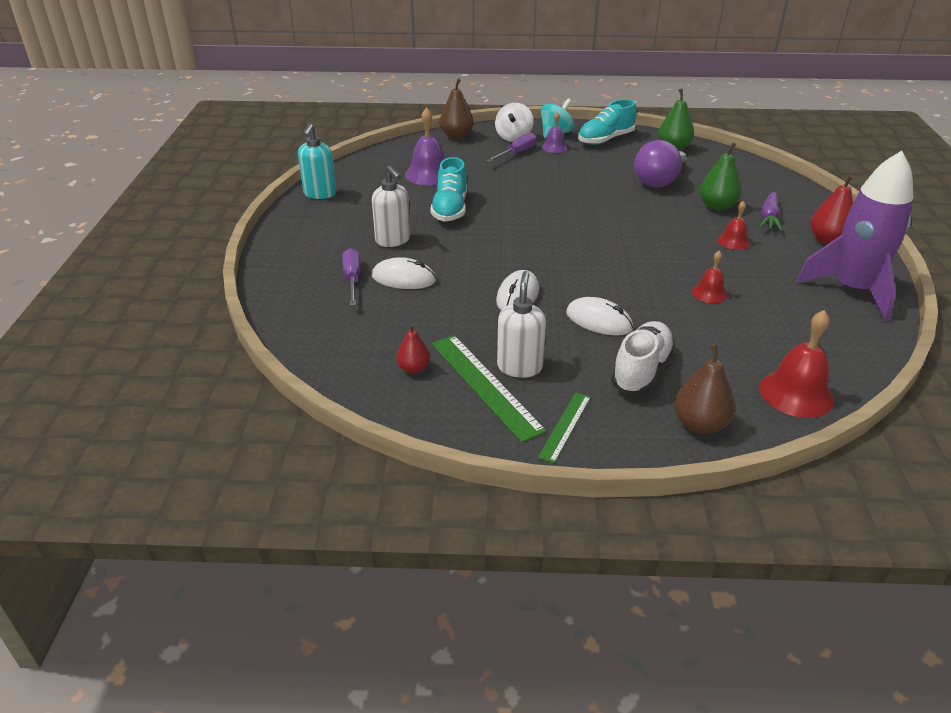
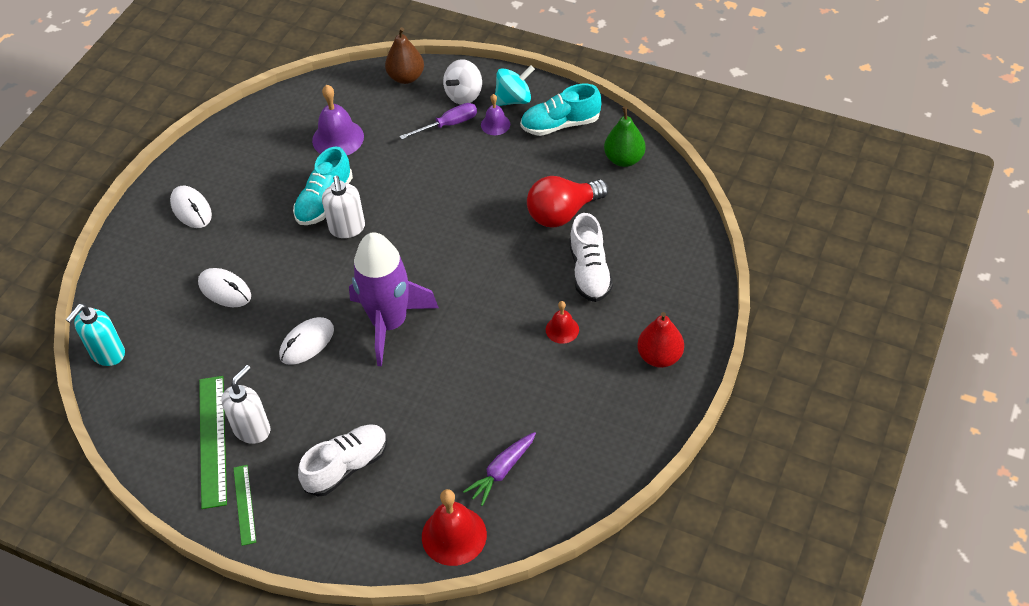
camera: 25 degrees right, 15 degrees up
turquoise soap dispenser [298,124,337,199] -> turquoise soap dispenser moved to [66,304,125,366]
purple screwdriver [342,248,361,306] -> none
white soap dispenser [372,165,410,247] -> white soap dispenser moved to [322,176,365,238]
red pear [396,323,430,374] -> none
green ruler [538,392,591,463] -> green ruler turned 60 degrees counterclockwise [233,465,256,546]
white mouse [566,297,633,336] -> white mouse moved to [170,186,212,228]
purple light bulb [634,140,687,188] -> red light bulb [527,176,609,228]
brown pear [674,344,735,434] -> none
red bell [692,251,728,303] -> none
green pear [700,142,742,211] -> white shoe [569,213,613,302]
purple carrot [759,192,782,231] -> purple carrot moved to [463,432,536,506]
purple rocket [796,151,913,321] -> purple rocket moved to [349,232,439,366]

